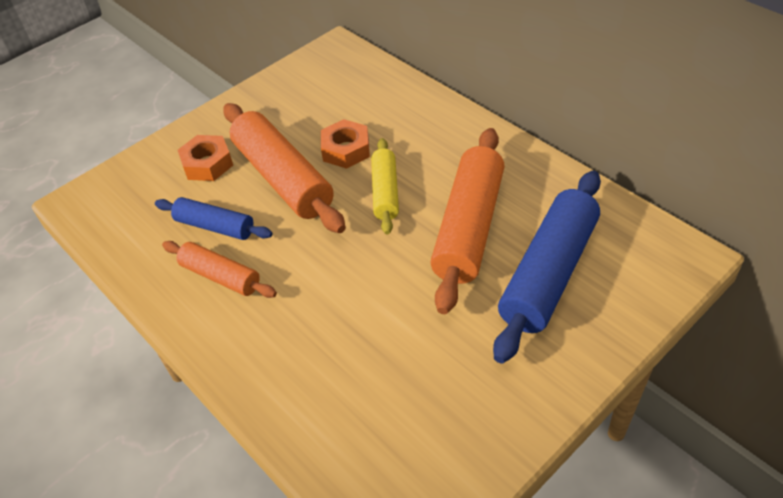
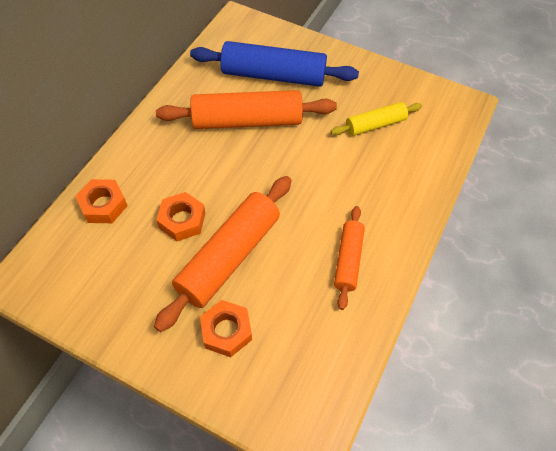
camera: 115 degrees left, 10 degrees up
blue rolling pin [155,197,272,240] -> none
yellow rolling pin [371,138,399,235] -> yellow rolling pin moved to [331,102,422,136]
none -> orange nut [75,179,128,223]

